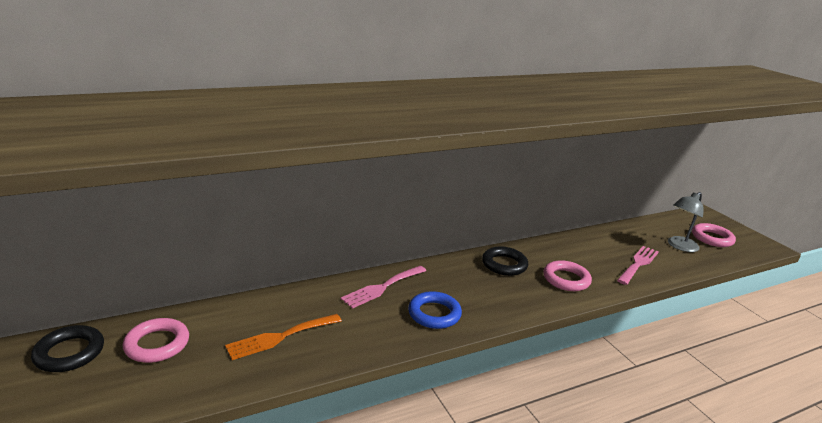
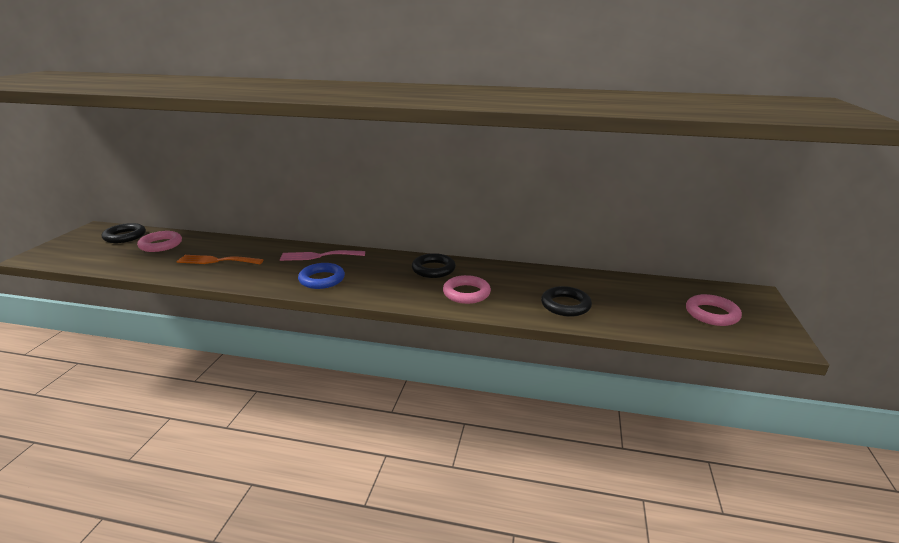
camera: 40 degrees right, 0 degrees up
pink fork [617,246,659,285] -> black ring [541,286,592,317]
grey lamp [668,192,704,252] -> none

